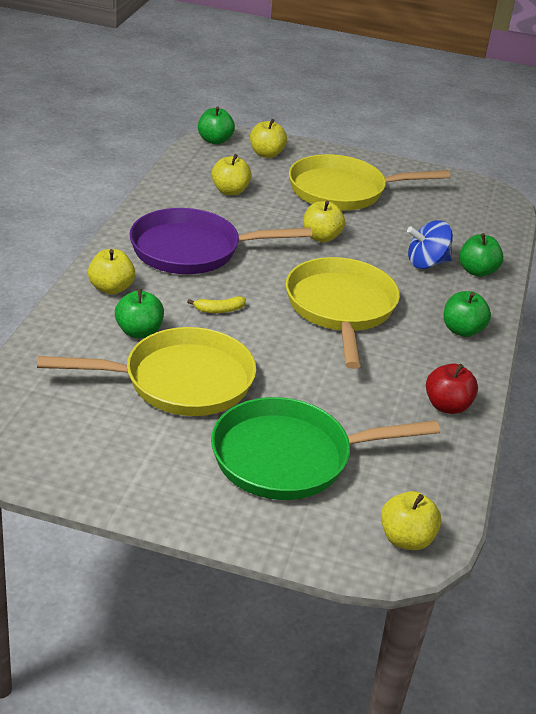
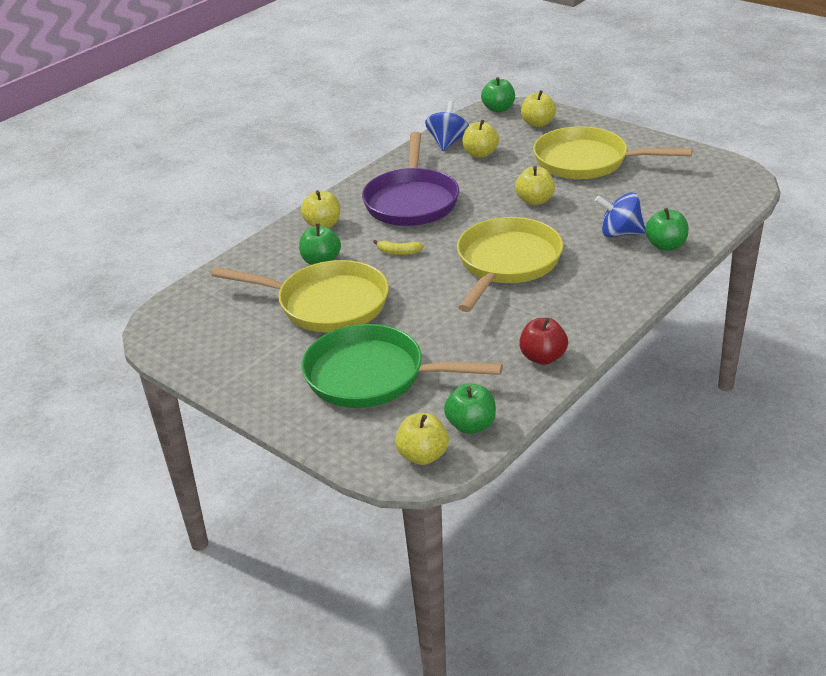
camera: 30 degrees right, 0 degrees up
purple pan [129,208,312,274] -> purple pan turned 105 degrees counterclockwise [362,132,459,226]
green apple [444,291,491,337] -> green apple moved to [444,383,496,434]
none -> blue spinning top [425,101,469,151]

